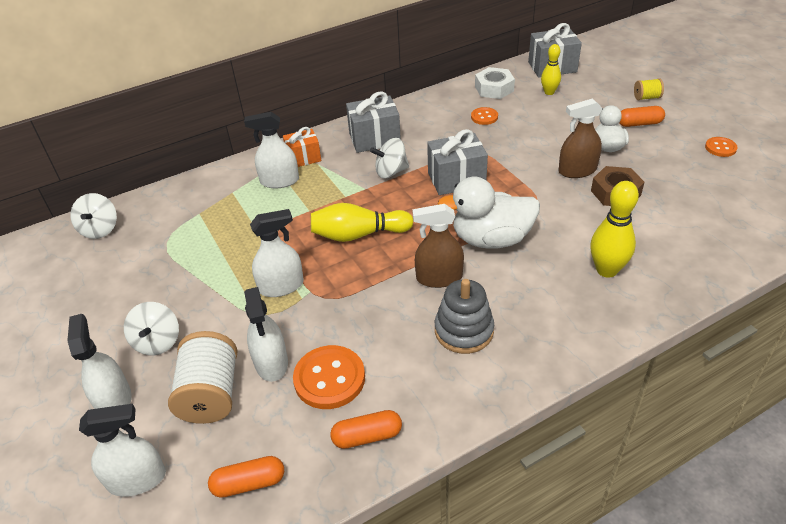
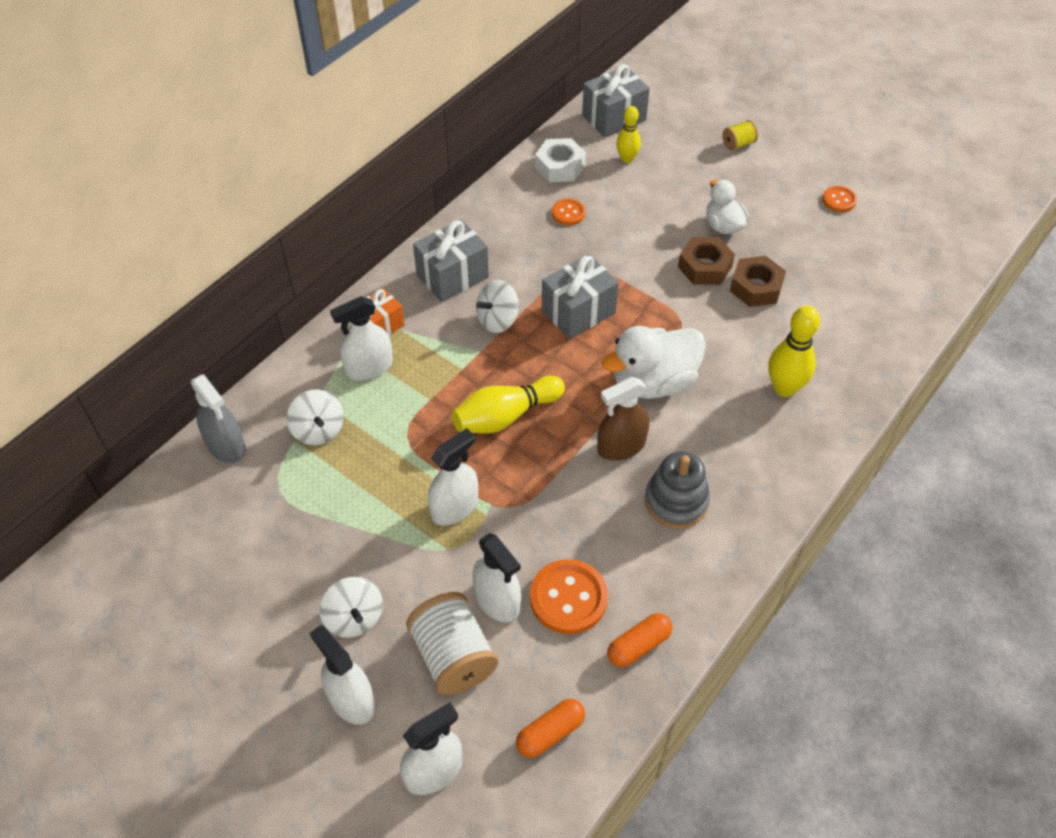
camera: 25 degrees left, 10 degrees up
white spinning top [70,193,117,239] -> white spinning top moved to [287,390,344,445]
brown spray bottle [558,98,603,178] -> brown nut [678,237,735,285]
orange capsule [619,106,665,127] -> none
none -> grey spray bottle [191,374,246,463]

